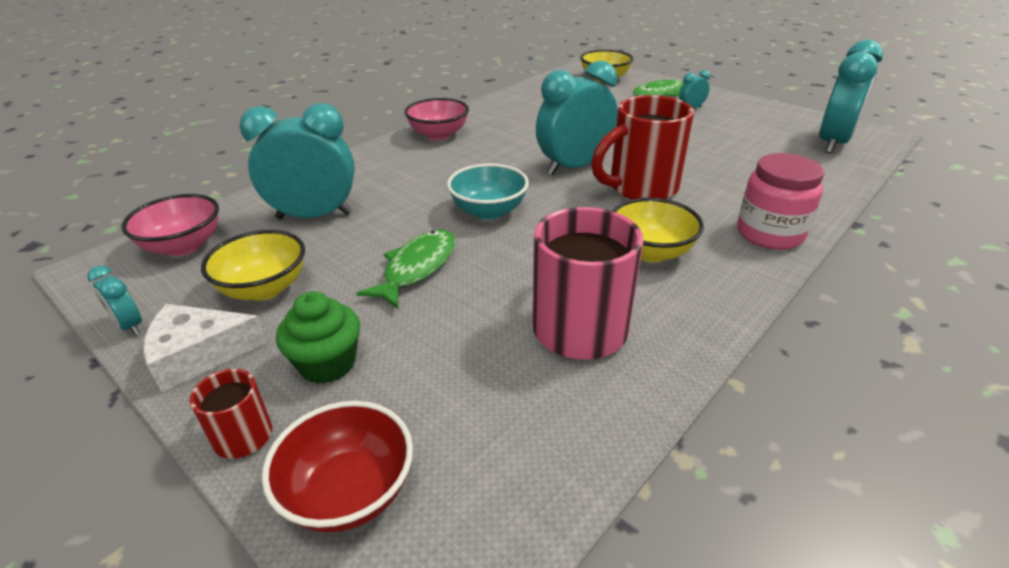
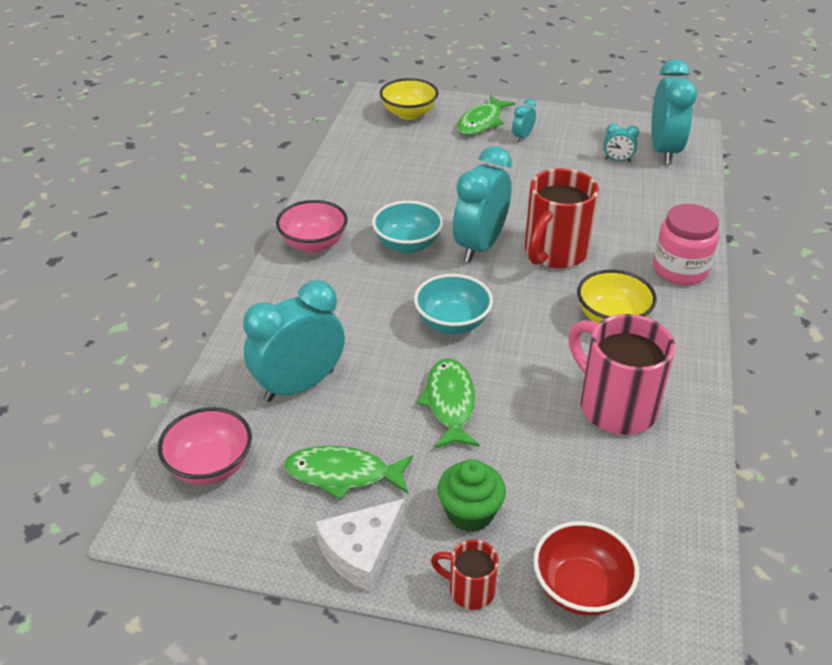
camera: 30 degrees left, 5 degrees up
turquoise clock [87,266,142,335] -> turquoise clock moved to [603,124,639,162]
yellow bowl [201,230,305,301] -> green fish [284,446,413,500]
none -> turquoise bowl [372,201,444,253]

